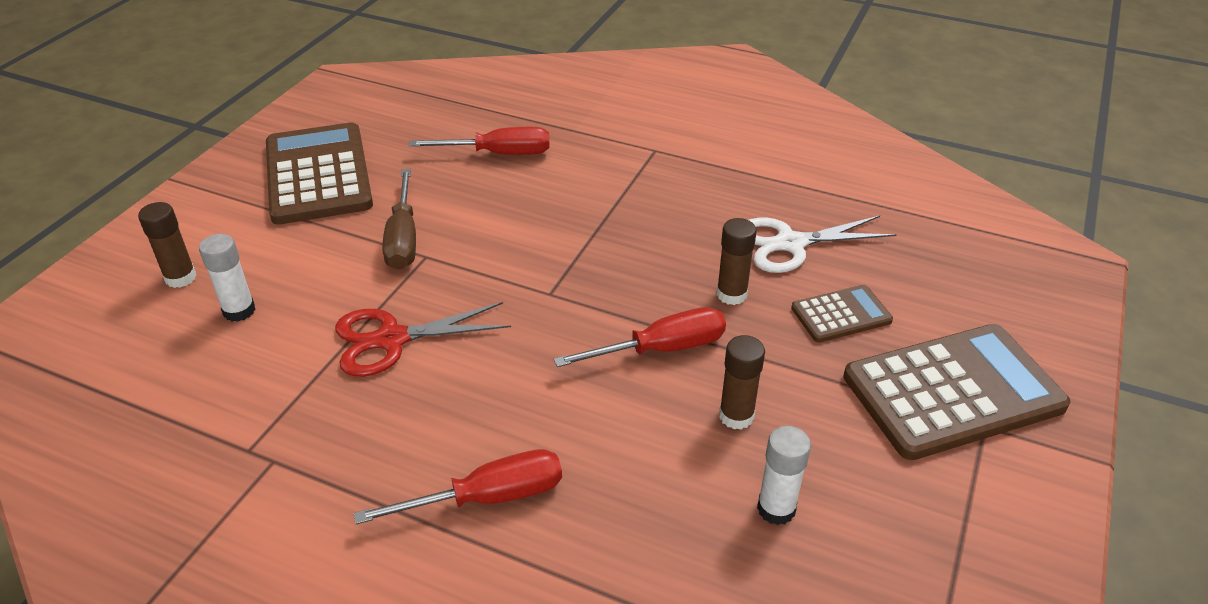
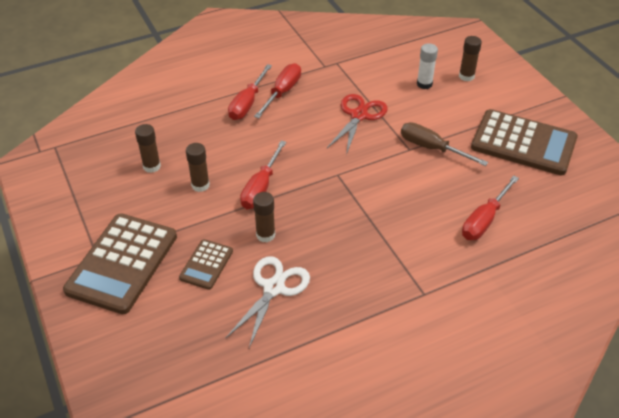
camera: 130 degrees right, 5 degrees up
white glue stick [757,426,811,525] -> brown glue stick [135,124,161,173]
none -> red screwdriver [254,63,301,118]

